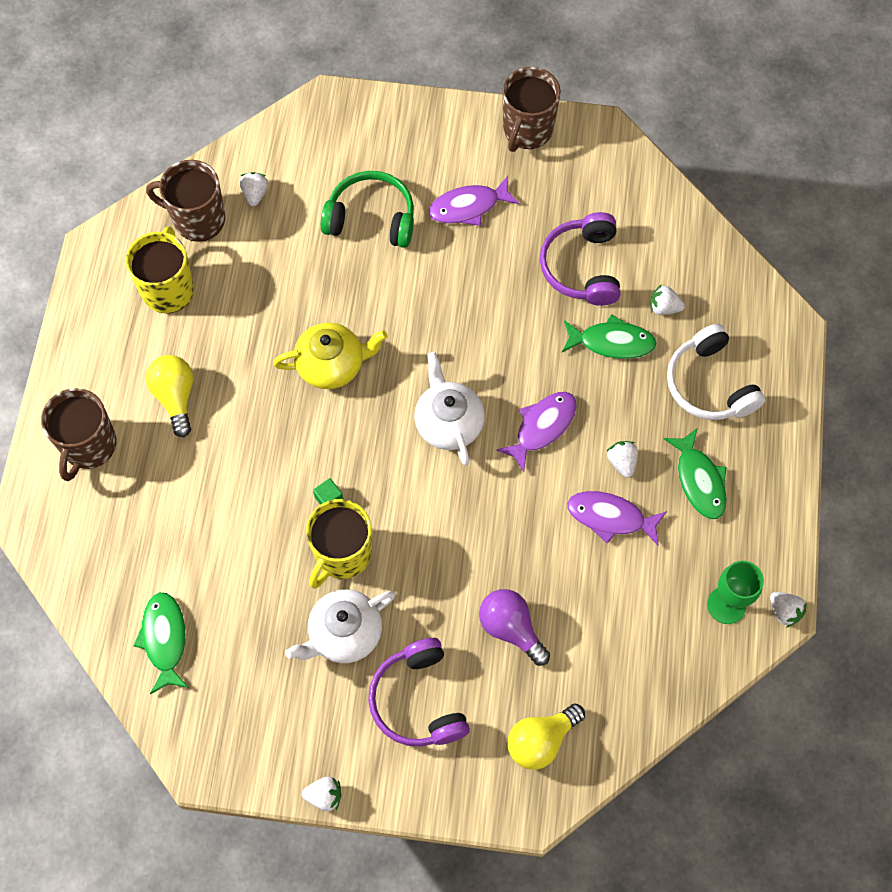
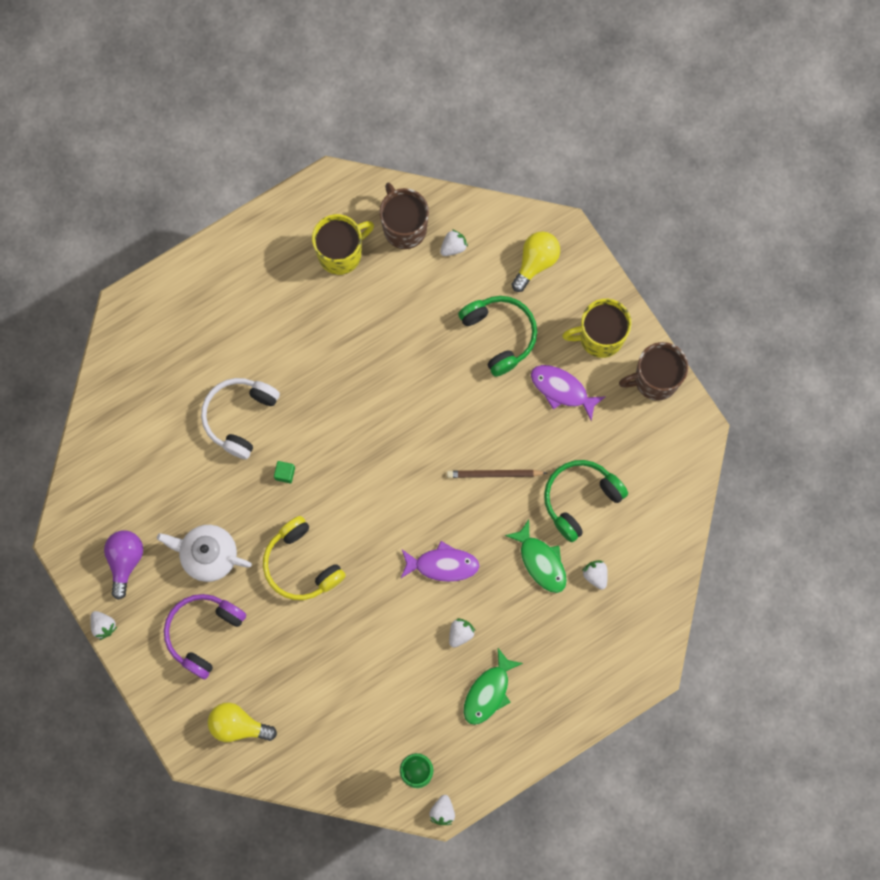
camera: 50 degrees right, 10 degrees up
brown mug [41,388,116,481] -> none
green fish [133,592,189,694] -> none
yellow light bulb [146,355,193,437] -> yellow light bulb moved to [511,231,560,292]
yellow teapot [273,323,388,389] -> none
yellow mug [306,499,372,589] -> yellow mug moved to [562,299,632,358]
white teapot [414,352,485,465] -> none
purple light bulb [479,589,550,666] -> purple light bulb moved to [104,530,143,600]
purple headphones [540,212,620,306] -> green headphones [544,460,628,542]
purple fish [567,491,667,546] -> none
white headphones [667,324,766,420] -> white headphones moved to [201,378,280,459]
none -> yellow headphones [263,516,346,600]
none -> brown pencil [447,470,547,478]

